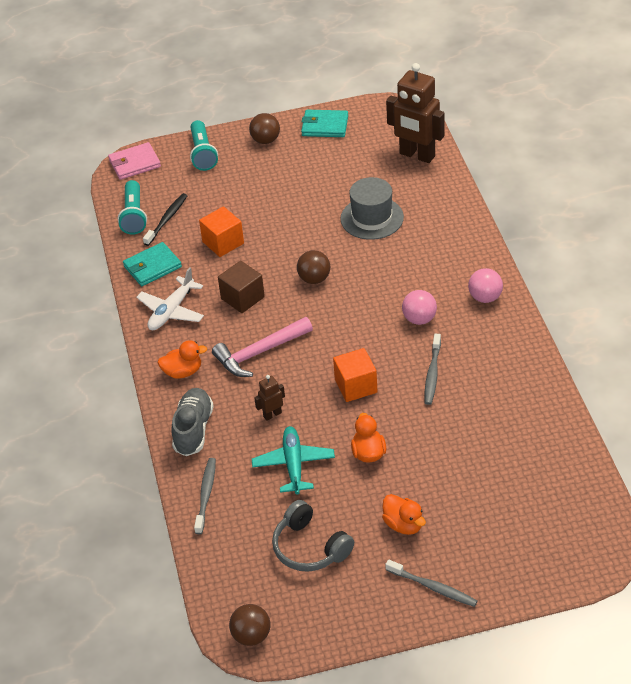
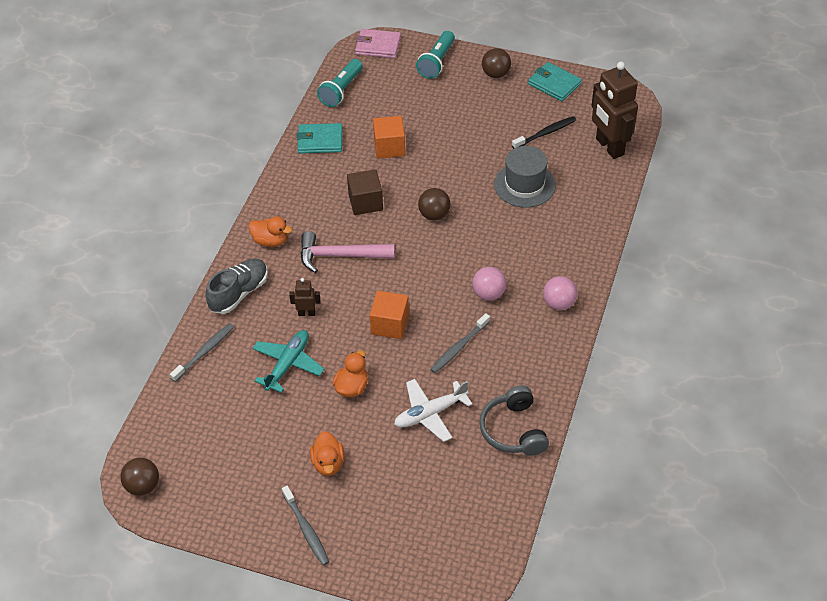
camera: 30 degrees right, 5 degrees up
white plane [136,268,204,330] -> white plane moved to [394,379,473,442]
black toothbrush [143,193,188,246] -> black toothbrush moved to [512,116,576,149]
grey headphones [272,500,354,572] -> grey headphones moved to [479,385,549,456]

